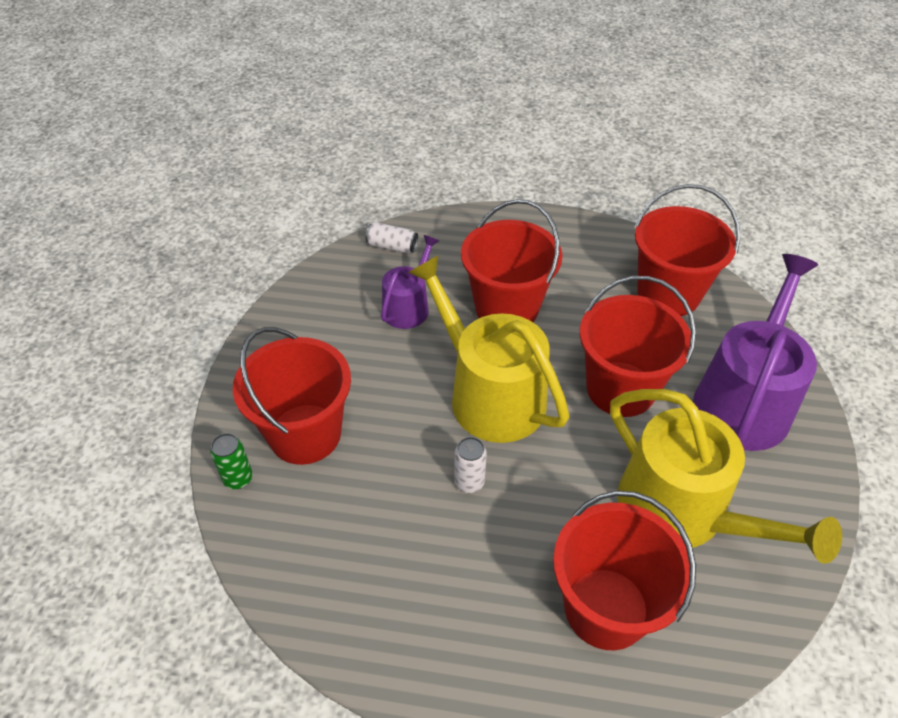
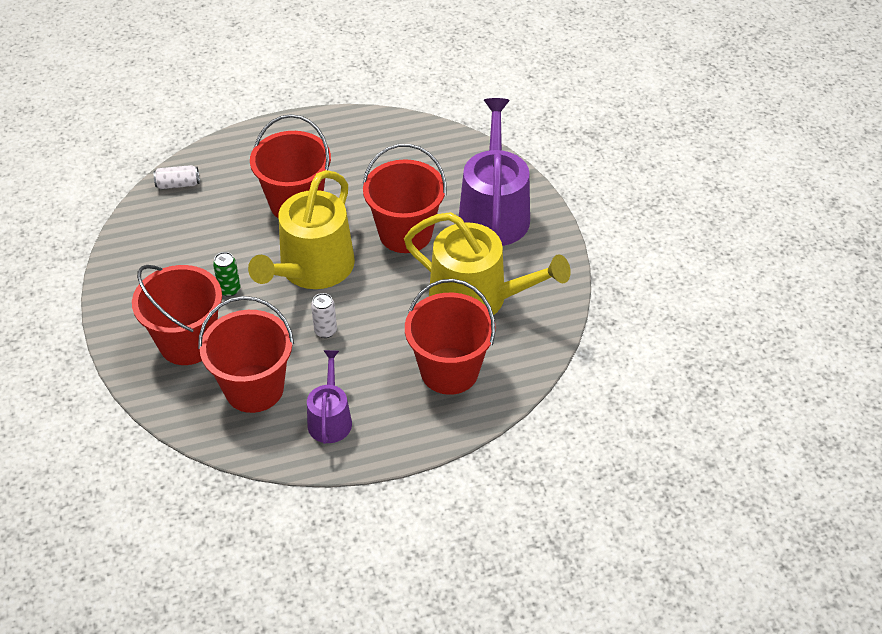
camera: 25 degrees left, 0 degrees up
green can [210,433,253,489] -> green can moved to [213,252,240,297]
purple watering can [381,235,439,329] -> purple watering can moved to [307,350,352,444]
yellow watering can [408,256,570,443] -> yellow watering can turned 90 degrees counterclockwise [248,170,355,289]
red bucket [634,184,740,316] -> red bucket moved to [198,296,294,413]

